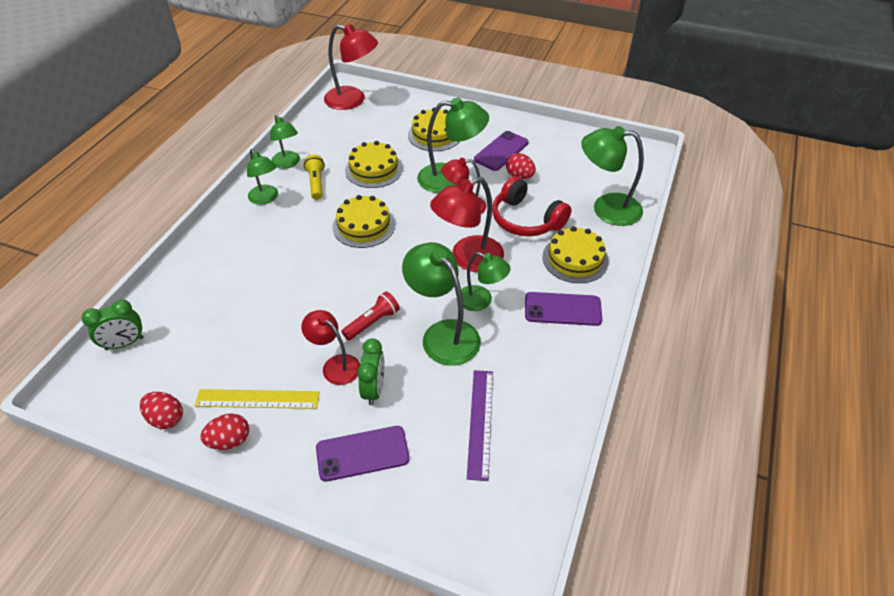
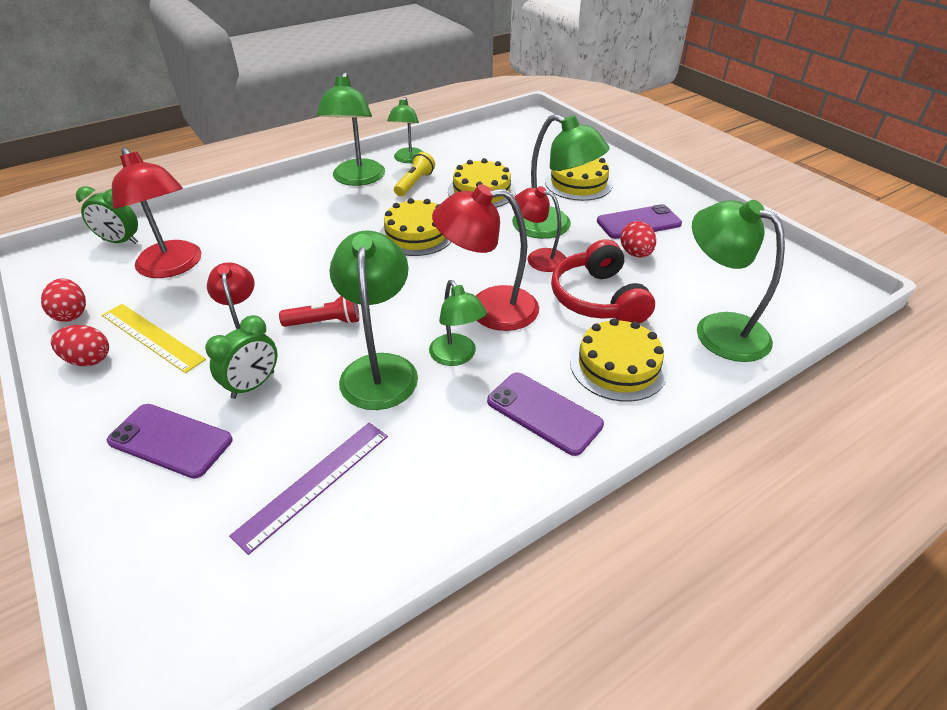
camera: 35 degrees right, 5 degrees down
green lamp [247,149,278,205] -> green lamp [316,72,385,186], size x1.59
red lamp [324,24,378,110] -> red lamp moved to [112,147,201,278]

